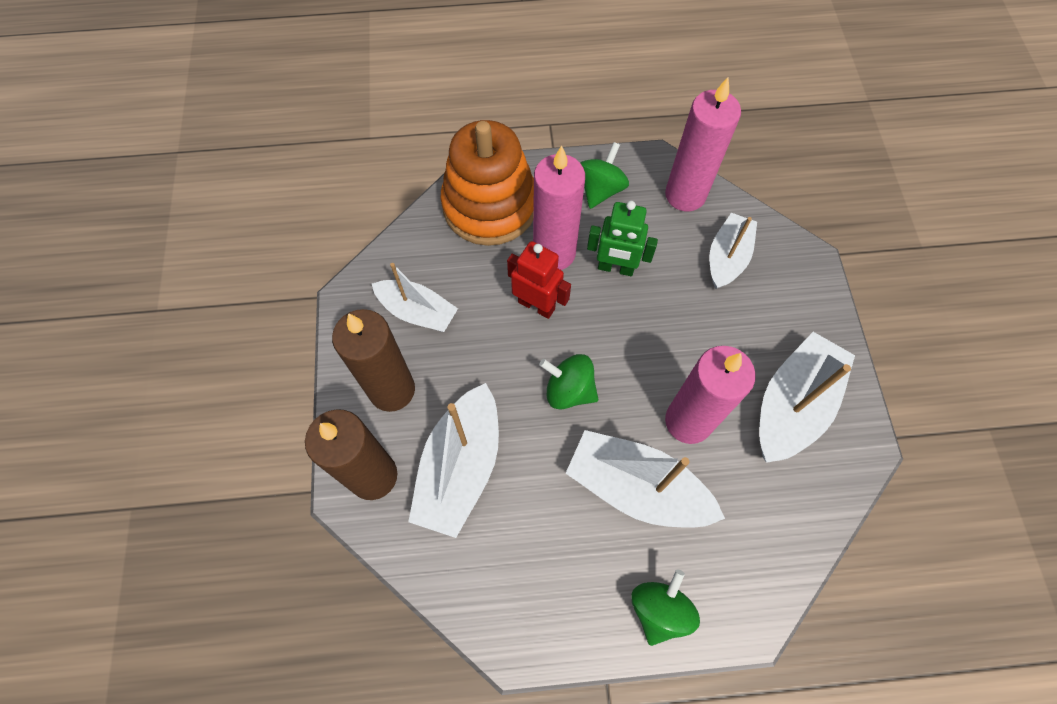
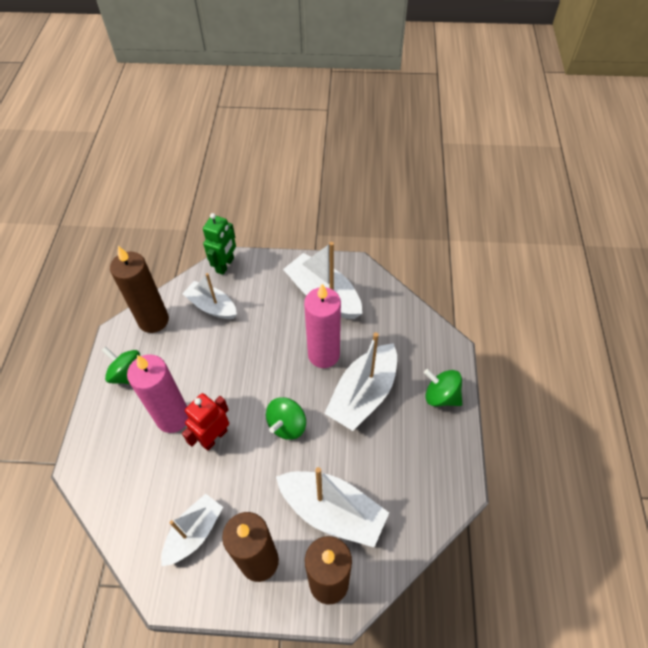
camera: 80 degrees left, 10 degrees down
orange stacking toy [440,120,534,246] -> none
green robot [587,201,658,276] -> green robot moved to [203,213,236,275]
pink candle [665,77,741,211] -> brown candle [110,246,169,333]

